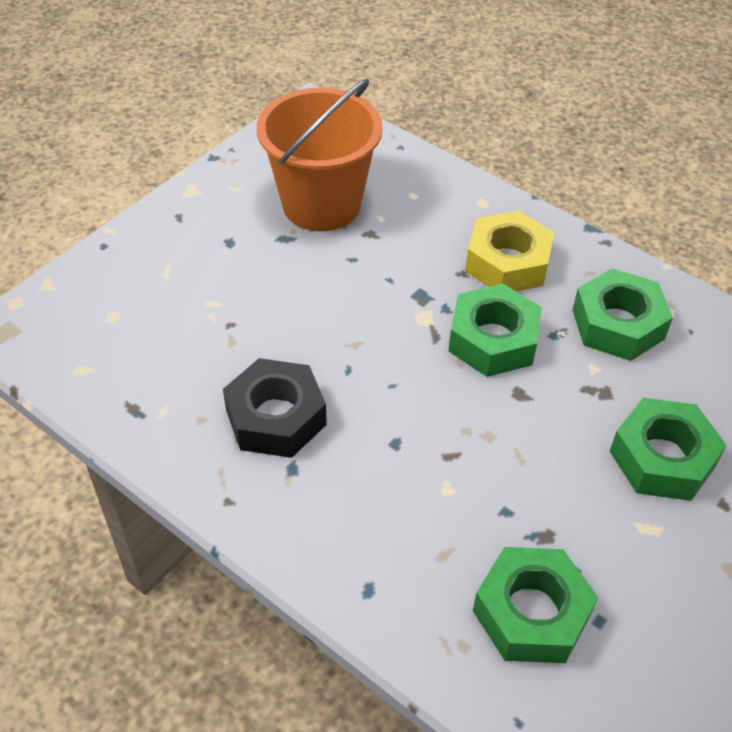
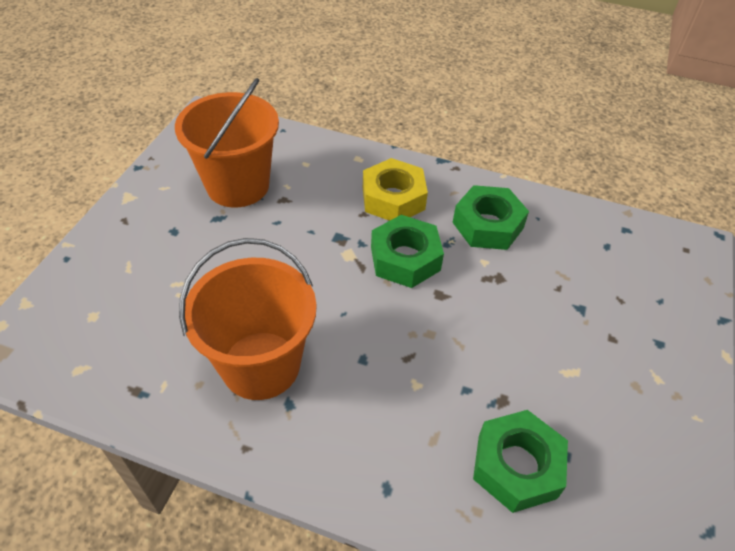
camera: 20 degrees left, 0 degrees up
black nut [223,358,327,458] -> orange bucket [179,238,317,400]
green nut [610,398,727,501] -> none

